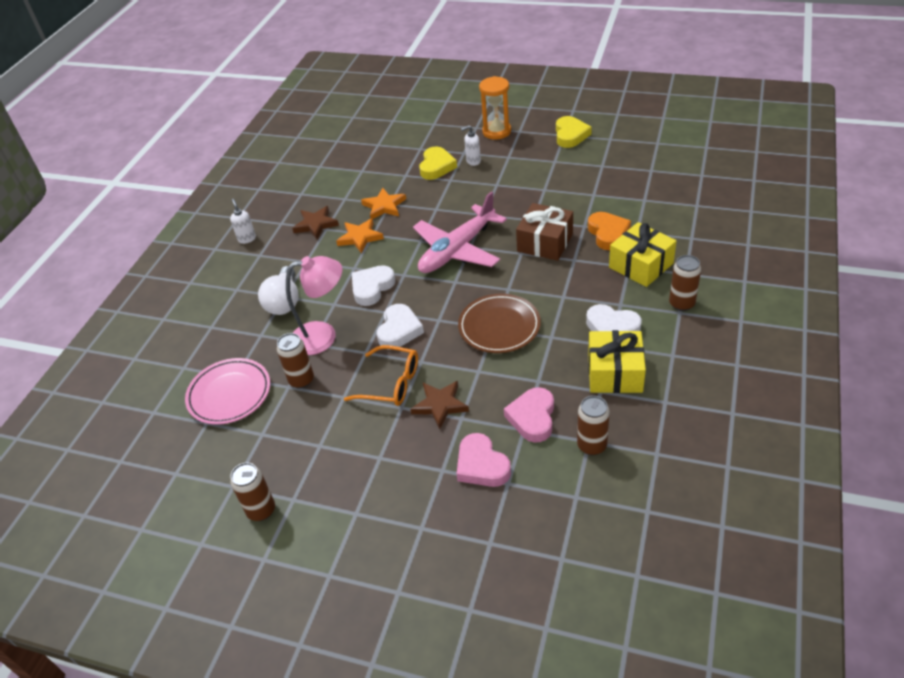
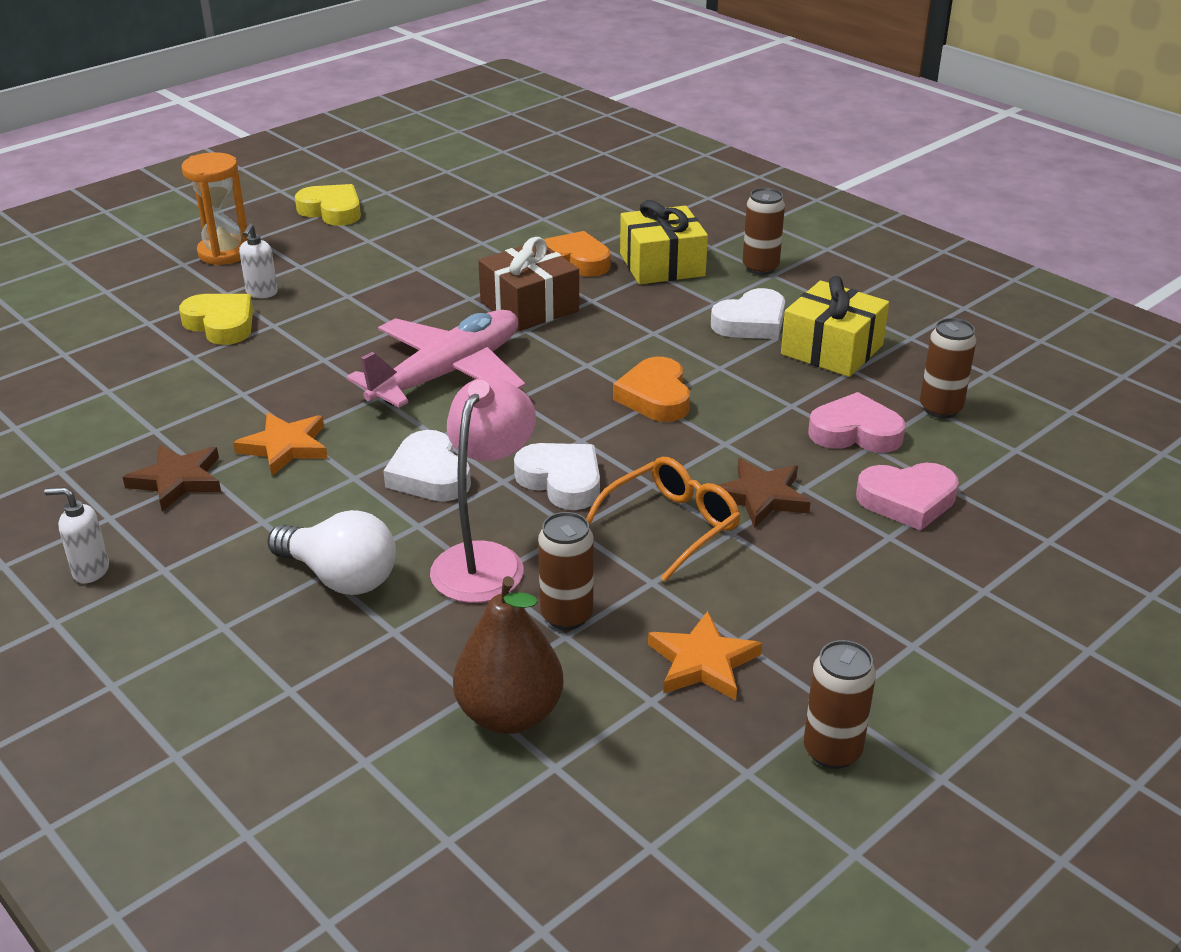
camera: 65 degrees left, 10 degrees down
pink plate [185,358,270,425] -> brown pear [453,576,564,734]
orange star [361,188,406,219] -> orange star moved to [648,611,762,700]
pink plane [413,191,507,273] -> pink plane turned 120 degrees counterclockwise [347,310,525,408]
brown plate [458,294,541,353] -> orange heart [613,357,690,422]
pink heart [504,387,554,443] -> pink heart turned 150 degrees clockwise [808,392,906,453]

